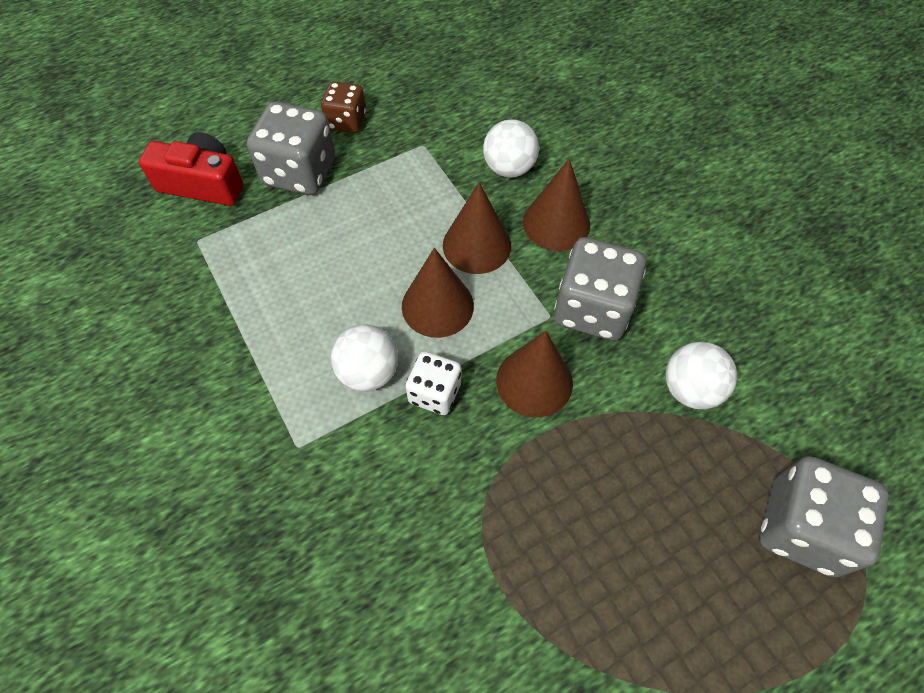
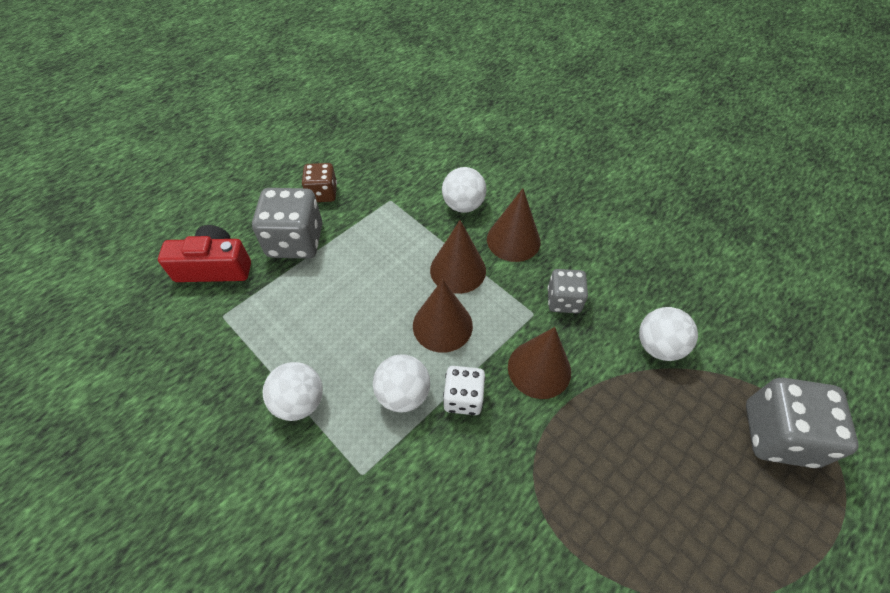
camera: 15 degrees left, 5 degrees down
grey dice [554,237,646,341] -> grey dice [548,269,588,313], size x0.59
none -> white ball [262,362,323,421]

